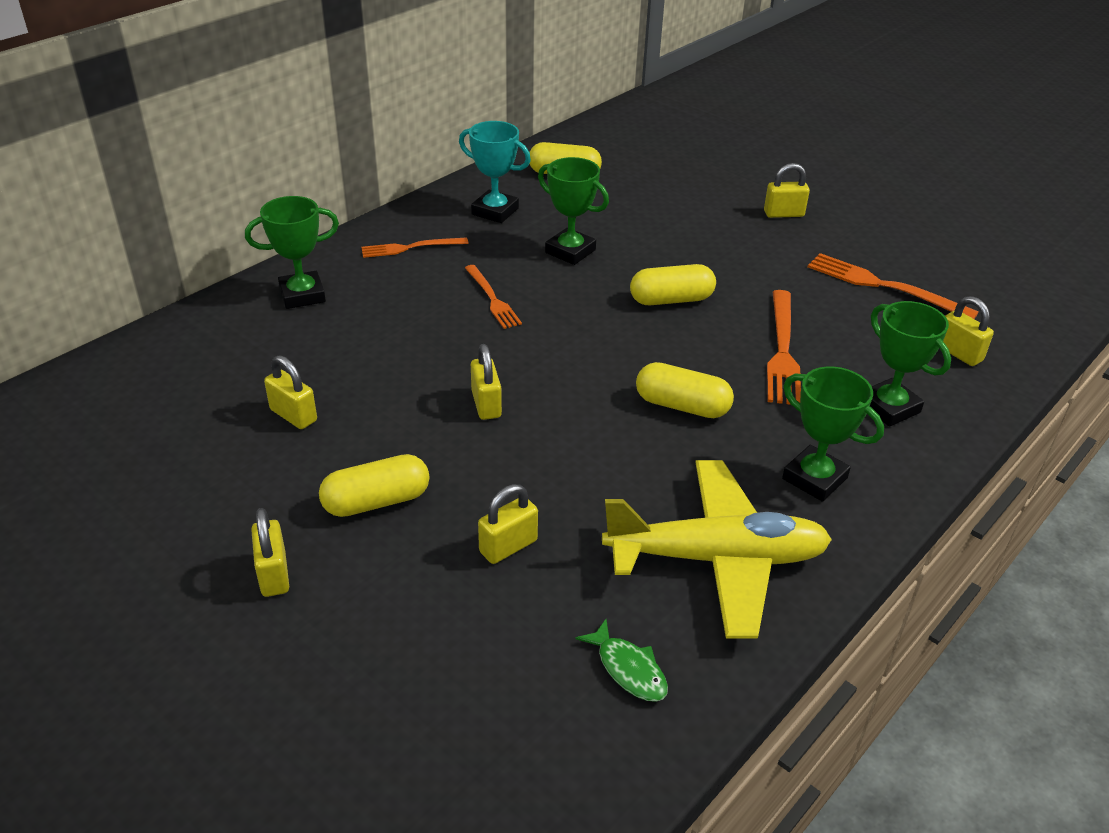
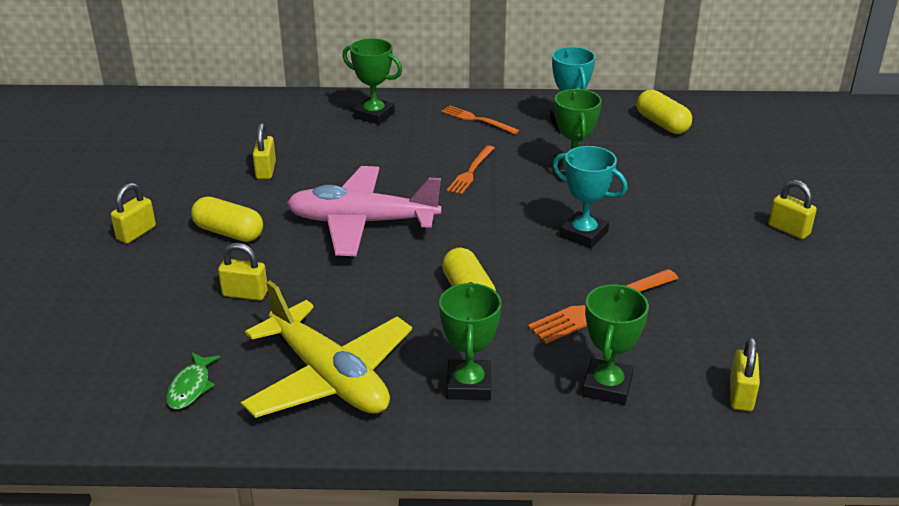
camera: 50 degrees right, 5 degrees down
yellow padlock [471,344,502,420] -> pink plane [287,166,442,256]
yellow capsule [630,264,716,305] -> turquoise trophy [552,146,627,248]
orange fork [807,253,979,319] -> none

